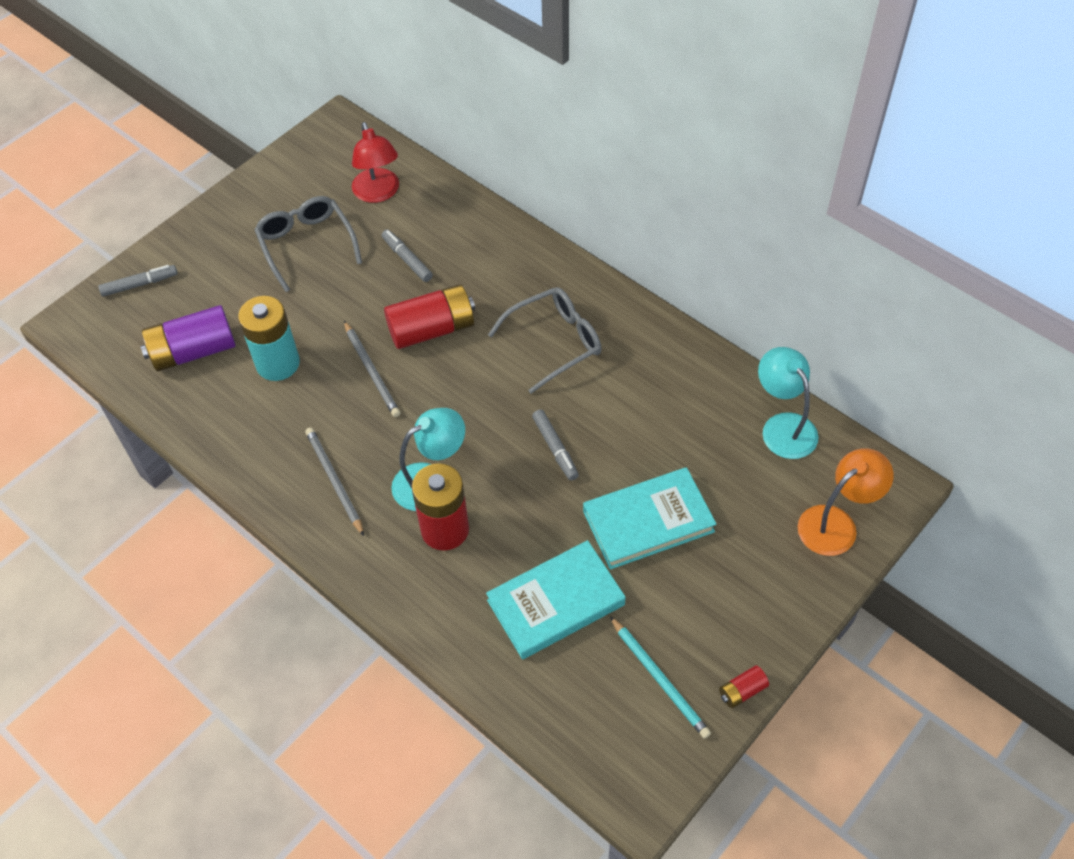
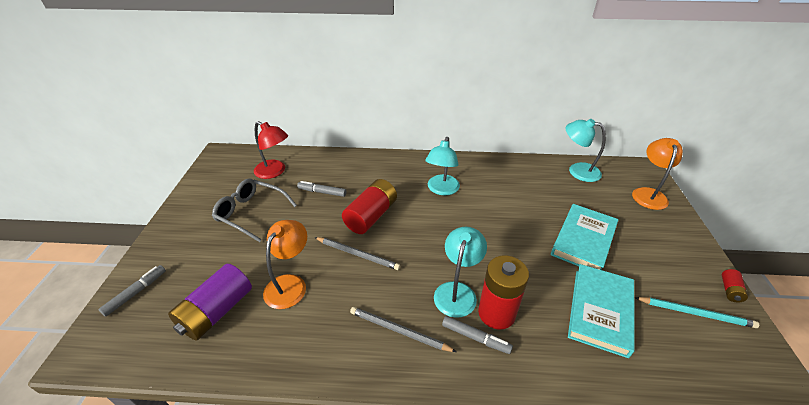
camera: 40 degrees left, 15 degrees down
turquoise battery [238,296,300,381] -> orange lamp [263,220,307,309]
grey glasses [488,287,601,394] -> turquoise lamp [425,137,460,195]
grey marker [532,410,579,481] -> grey marker moved to [442,316,513,354]

